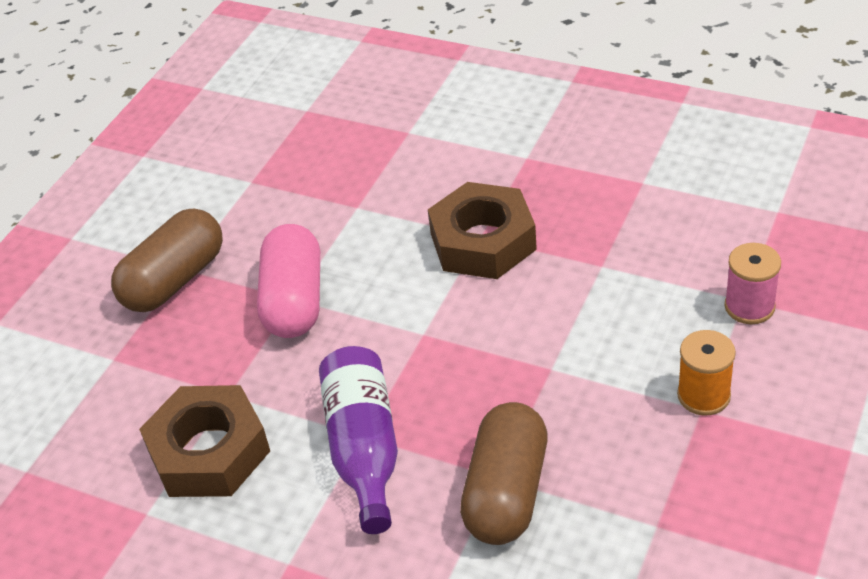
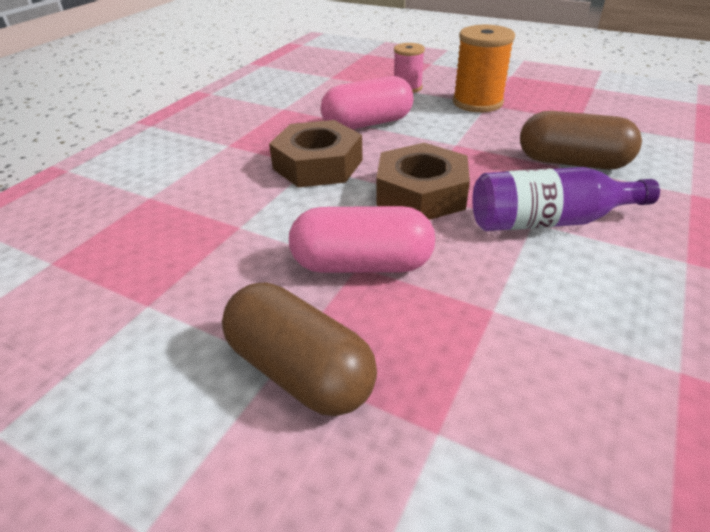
camera: 90 degrees left, 5 degrees down
brown nut [139,385,270,497] -> brown nut moved to [376,143,470,220]
orange spool [677,330,736,416] -> orange spool [453,25,515,112], size x1.60
none -> pink capsule [321,76,413,129]

